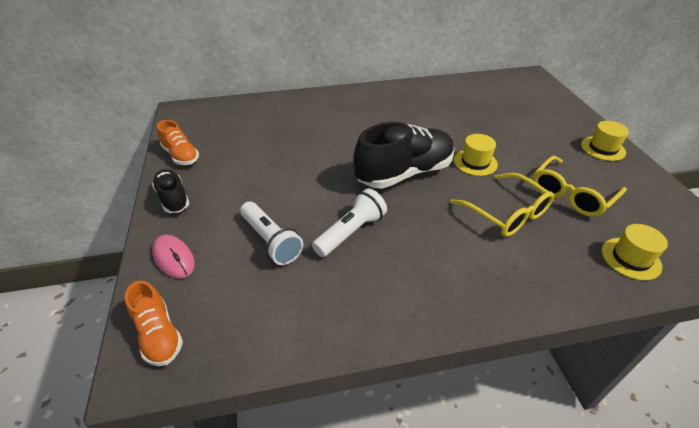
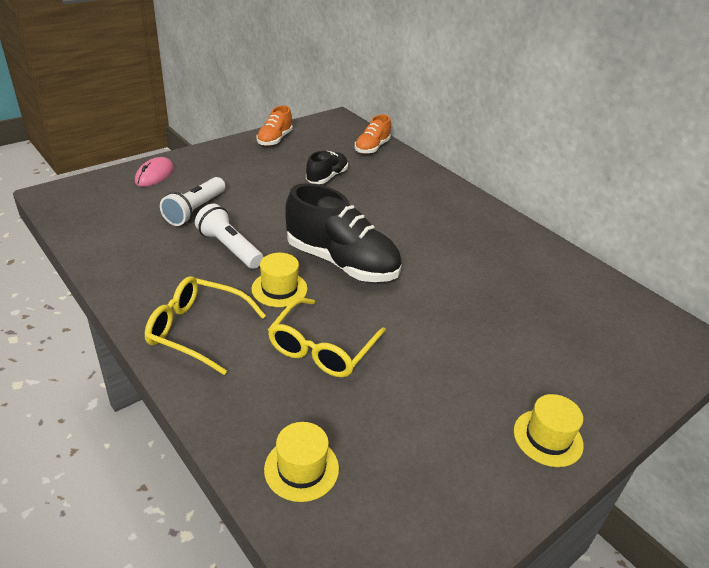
camera: 60 degrees right, 5 degrees down
orange shoe [125,281,183,366] -> orange shoe moved to [354,115,391,154]
black shoe [152,169,189,213] -> black shoe moved to [306,151,348,184]
white flashlight [312,188,387,257] -> white flashlight turned 150 degrees counterclockwise [195,204,264,269]
yellow hat [454,134,498,176] -> yellow hat moved to [251,253,308,307]
yellow glasses [533,156,627,217] -> yellow glasses moved to [145,276,266,375]

